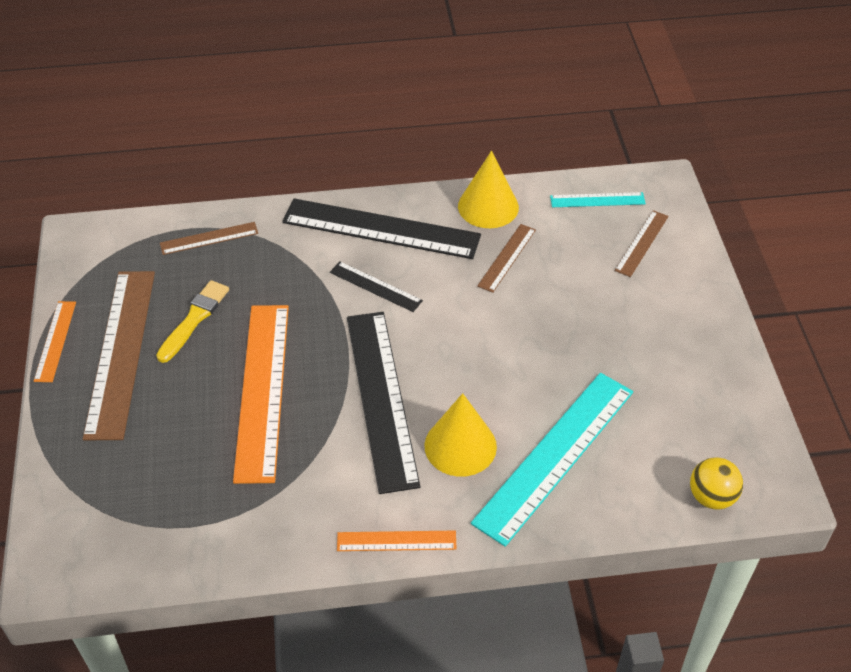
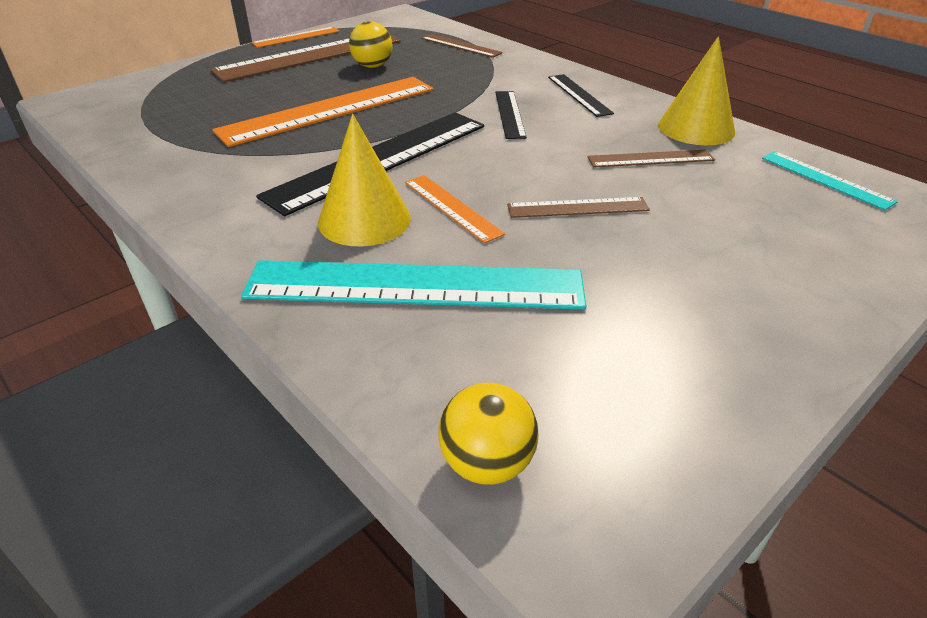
camera: 55 degrees right, 10 degrees down
yellow brush [156,280,229,363] -> yellow ball [349,21,393,68]
black ruler [282,198,481,259] -> black ruler [548,74,614,117], size x0.49
orange ruler [337,531,457,551] -> orange ruler moved to [405,175,505,243]
brown ruler [615,210,669,277] -> brown ruler moved to [507,197,650,218]

